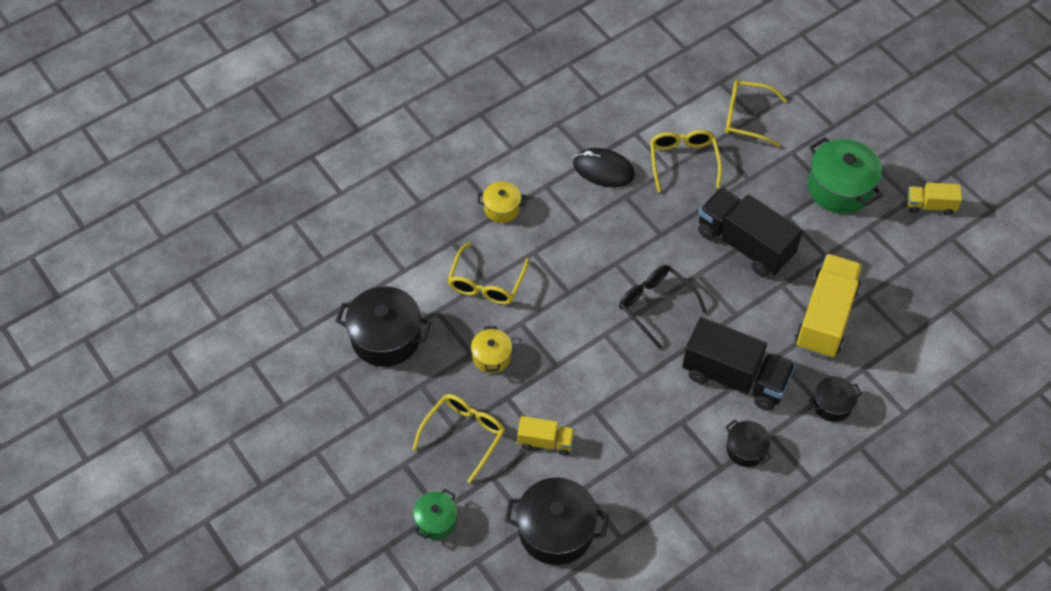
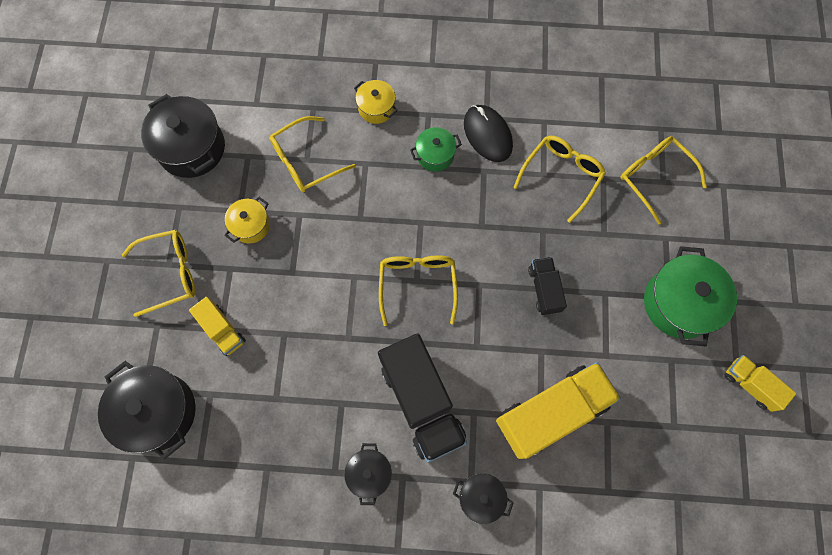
camera: 40 degrees right, 15 degrees up
green pot [413,489,458,539] -> green pot moved to [410,127,462,172]
black glasses [619,265,707,349] -> yellow glasses [379,256,458,326]
black truck [698,187,803,277] -> black truck [528,257,567,315], size x0.51

